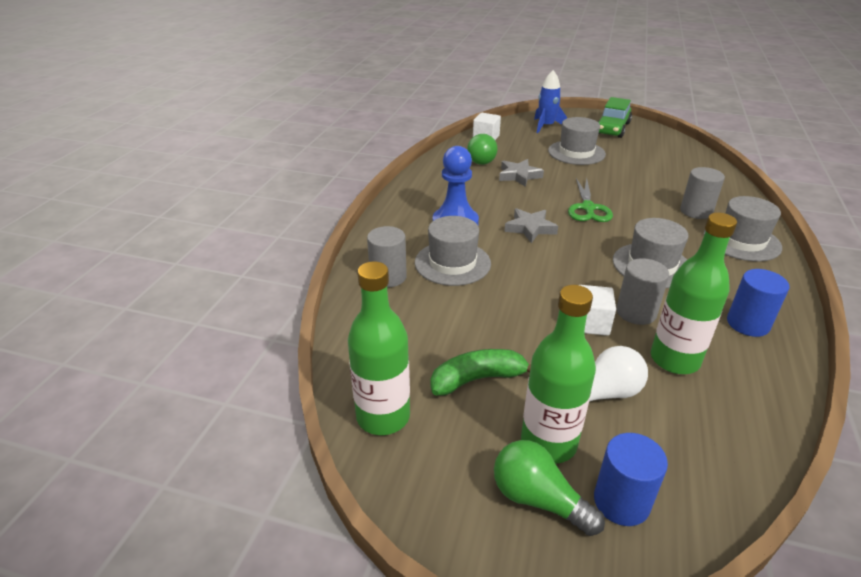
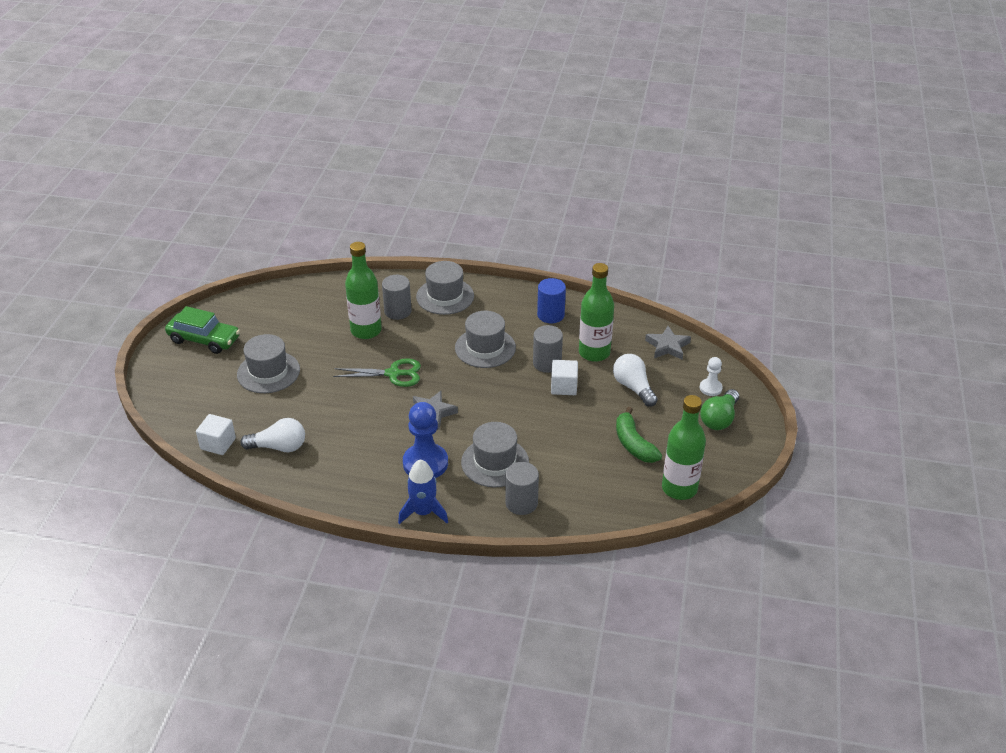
camera: 95 degrees left, 5 degrees up
green light bulb [467,134,497,165] -> white light bulb [240,418,305,452]
grey star [499,159,544,187] -> grey star moved to [645,326,691,360]
green bottle [521,285,596,464] -> green bottle moved to [345,242,382,339]
blue rocket [534,70,567,133] -> blue rocket moved to [398,459,448,524]
blue cylinder [594,433,668,526] -> white pawn [700,357,723,396]

